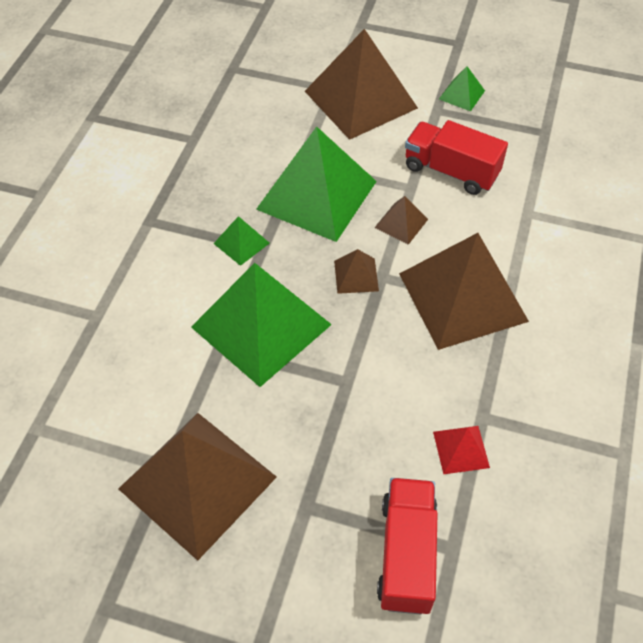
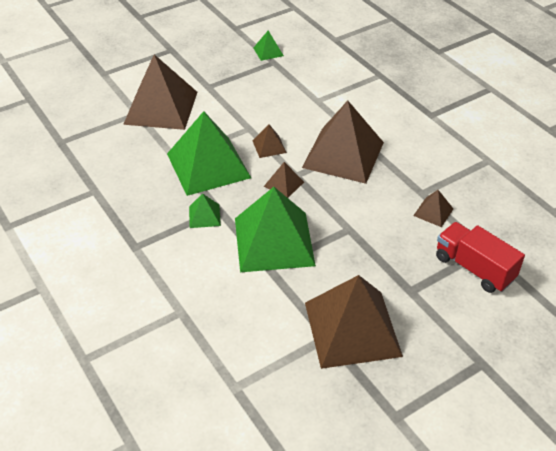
camera: 50 degrees left, 10 degrees down
red truck [405,120,508,195] -> none
red pyramid [433,426,490,474] -> brown pyramid [413,190,453,227]
green pyramid [439,66,485,111] -> green pyramid moved to [253,31,284,61]

